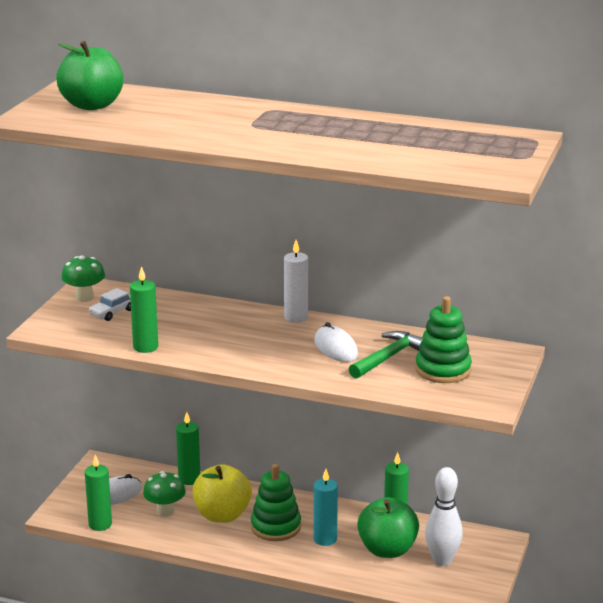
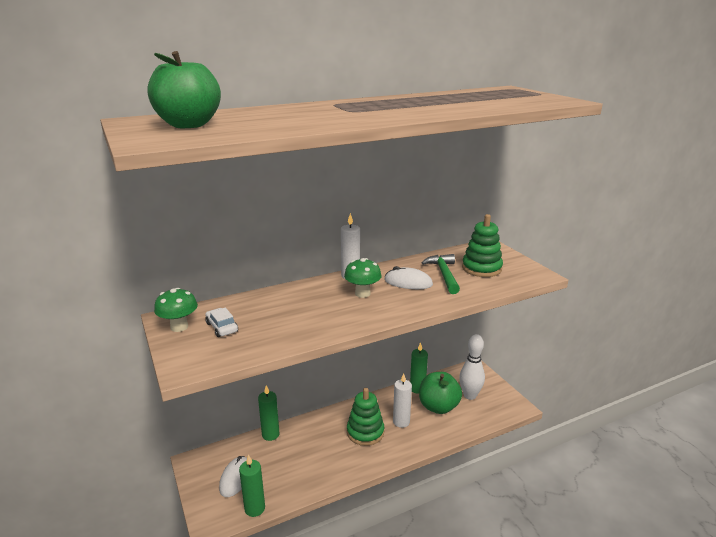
camera: 45 degrees left, 0 degrees up
white car [89,288,131,321] -> white car turned 150 degrees clockwise [205,308,238,337]
green candle [130,266,158,353] -> none
green mushroom [143,471,186,517] -> green mushroom moved to [344,258,382,298]
yellow apple [192,464,252,523] -> none
turquoise candle [314,469,338,546] -> white candle [393,373,412,428]

